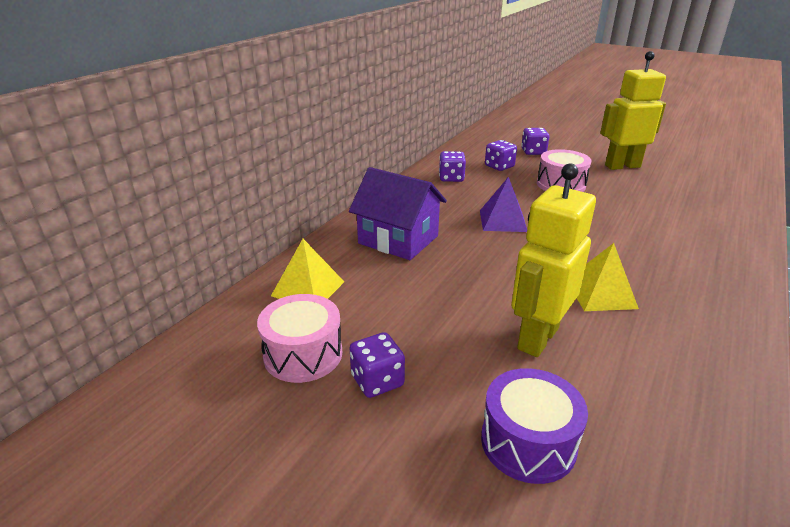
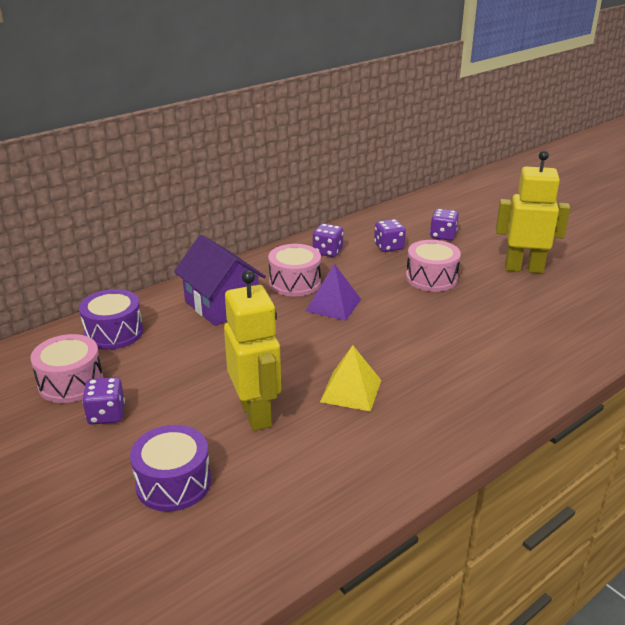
camera: 20 degrees right, 0 degrees up
yellow pyramid [271,239,344,299] -> purple drum [79,289,143,350]
yellow robot [511,163,596,357] -> yellow robot turned 105 degrees clockwise [224,270,281,431]
none -> pink drum [268,244,321,296]

